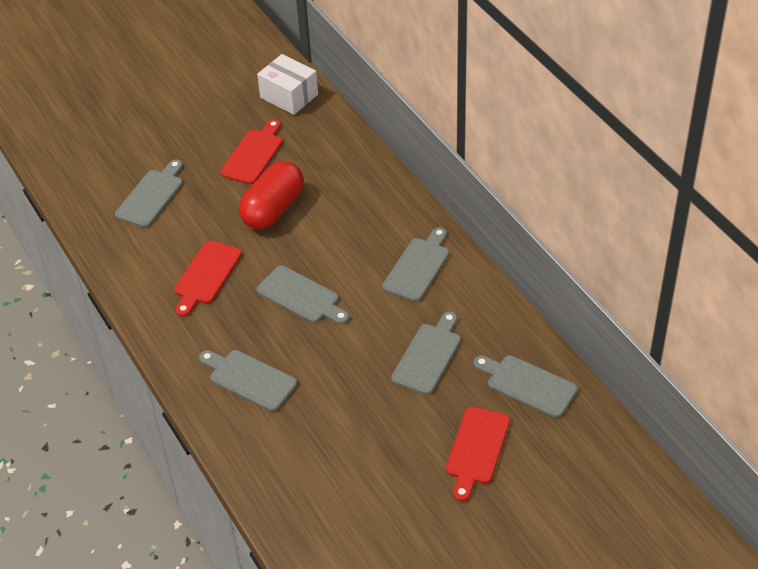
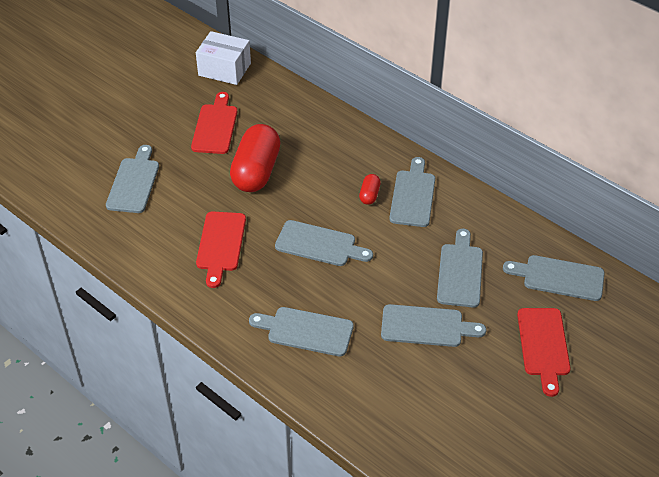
camera: 20 degrees left, 0 degrees up
none -> red capsule [359,174,381,205]
none -> grey cutting board [381,304,486,347]

